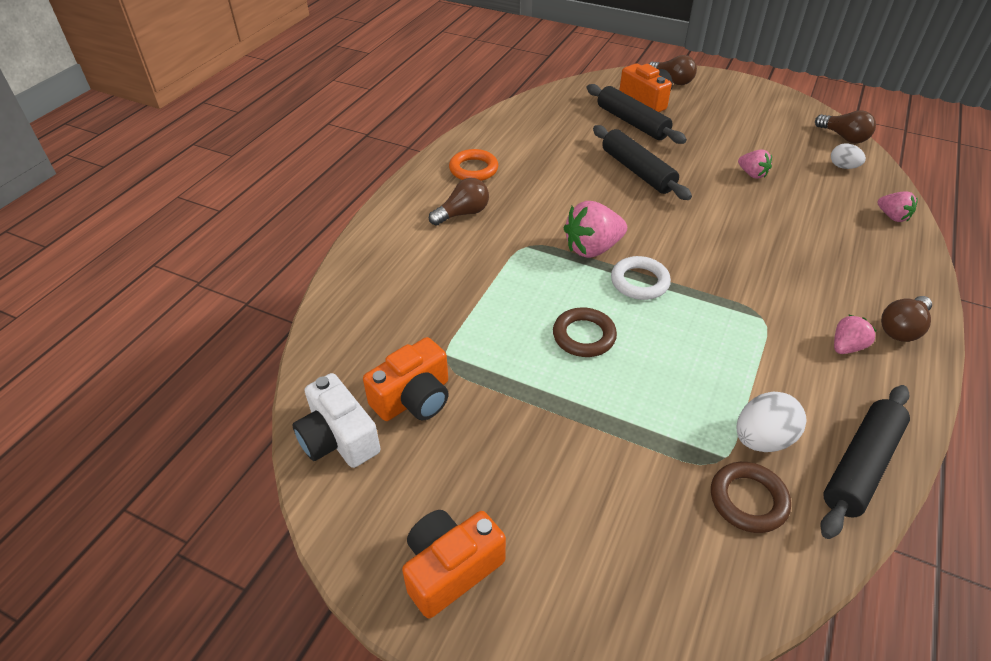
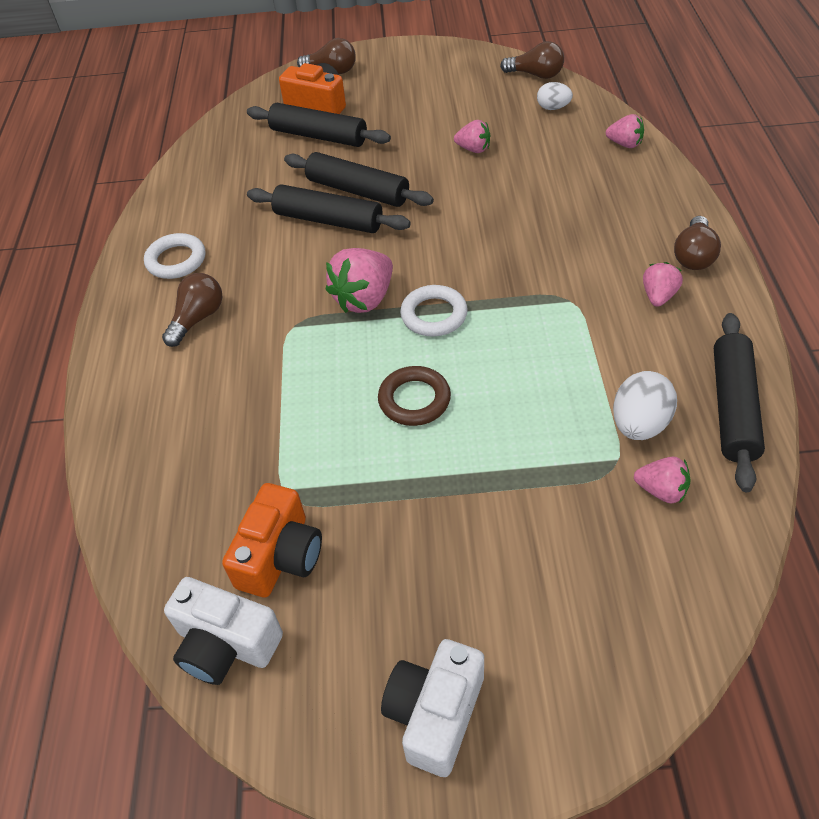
camera: 25 degrees left, 5 degrees up
orange camera [402,510,506,618] -> white camera [381,639,484,777]
orange ring [449,149,498,181] -> white ring [144,233,205,279]
brown ring [711,462,791,533] -> pink strawberry [634,457,691,503]
none -> black rolling pin [247,184,411,233]

